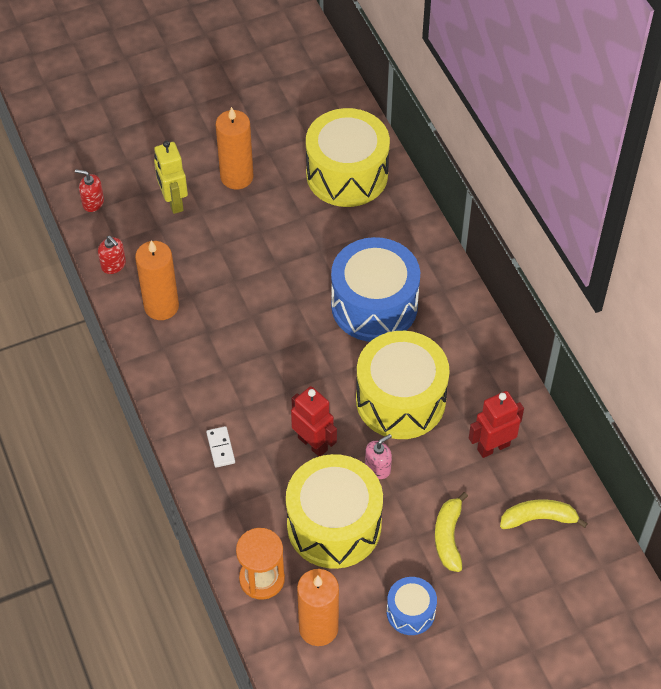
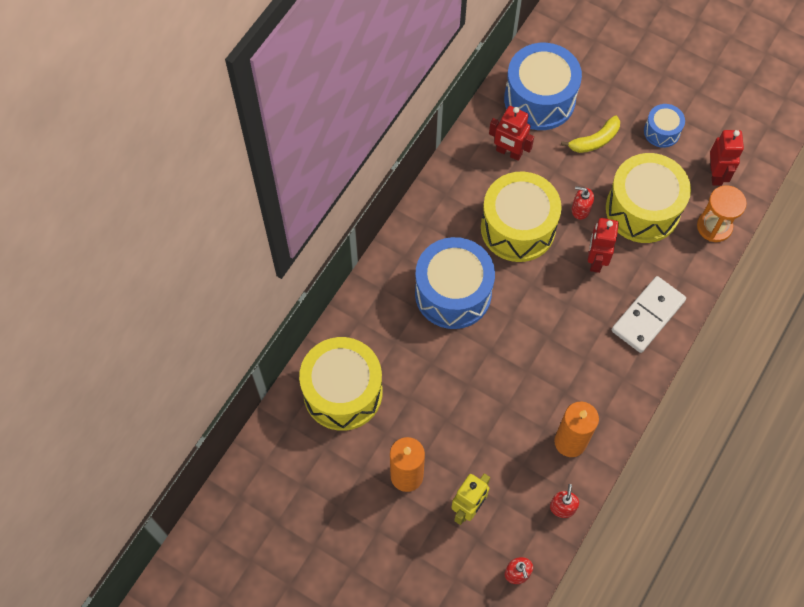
camera: 125 degrees left, 10 degrees up
white domino [206,426,235,468] -> white domino [612,276,686,353], size x2.15
orange candle [297,569,339,646] -> red robot [710,130,744,186]
pink soap dispenser [365,434,392,479] -> red soap dispenser [572,186,594,220]
yellow banana [500,499,588,529] -> blue drum [504,43,582,130]

